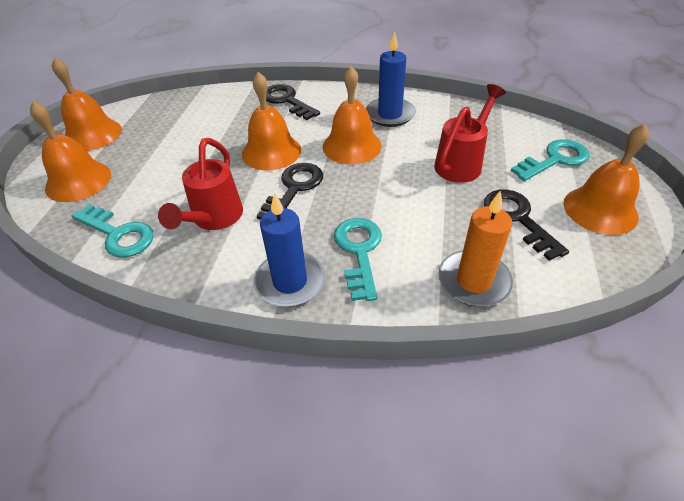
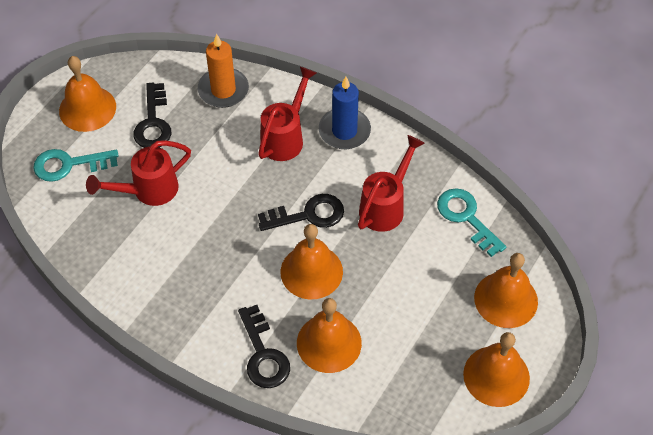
camera: 160 degrees left, 10 degrees up
black key [257,163,323,220] -> black key turned 150 degrees counterclockwise [258,194,344,231]
orange bell [323,66,382,164] -> orange bell moved to [297,298,362,373]
turquoise key [334,218,382,301] -> red watering can [258,67,317,161]
blue candle [366,32,415,127] -> none

